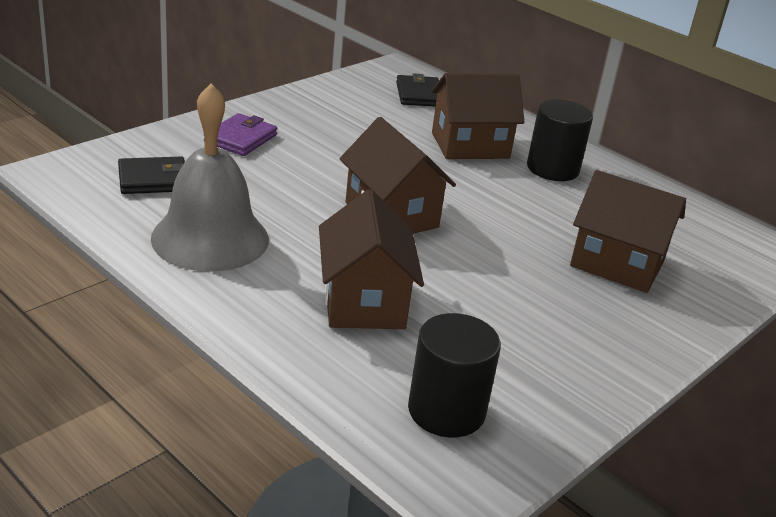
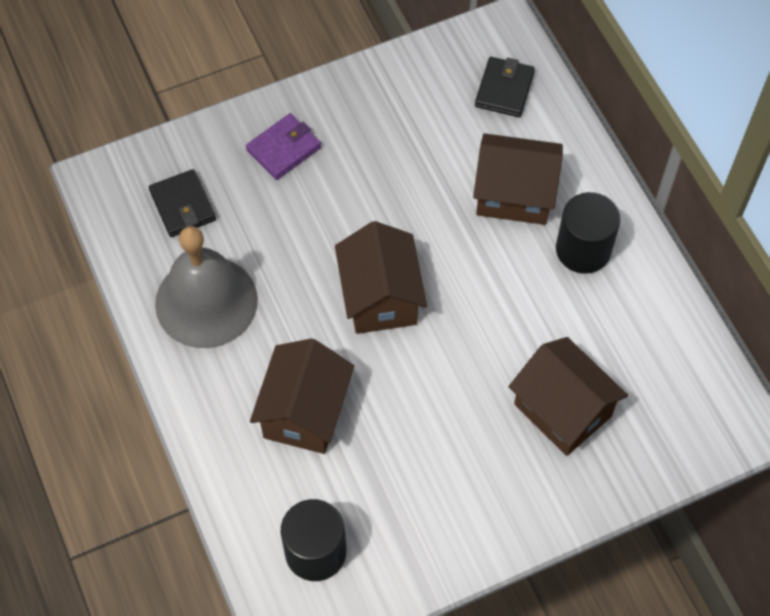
camera: 25 degrees right, 30 degrees up
black wallet [118,156,185,194] -> black wallet turned 60 degrees clockwise [149,169,216,237]

